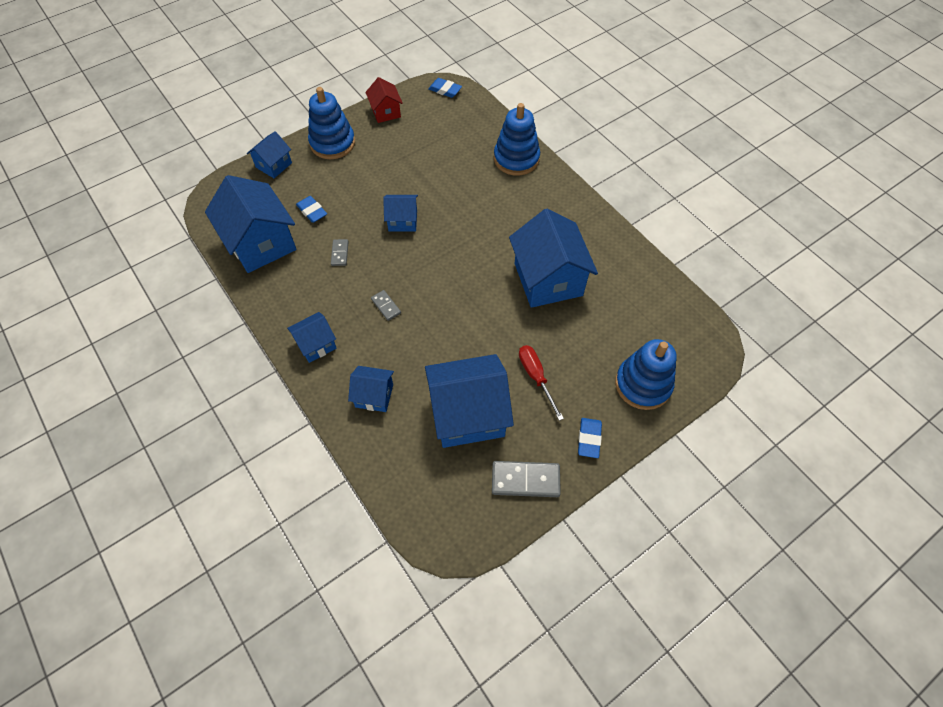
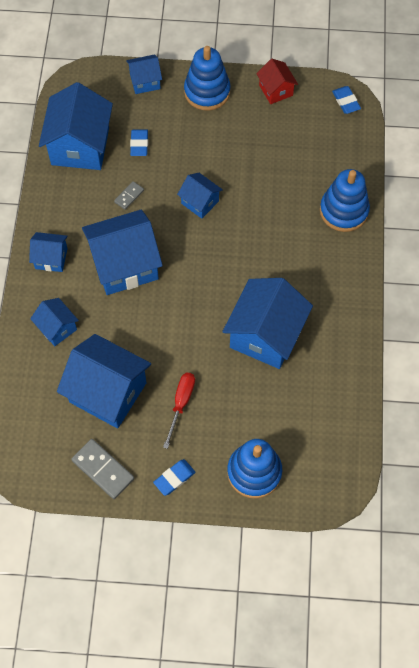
camera: 40 degrees right, 5 degrees up
red house [365,77,403,123] -> red house turned 45 degrees counterclockwise [256,59,298,104]
grey domino [371,290,401,321] -> blue house [82,210,163,295]

